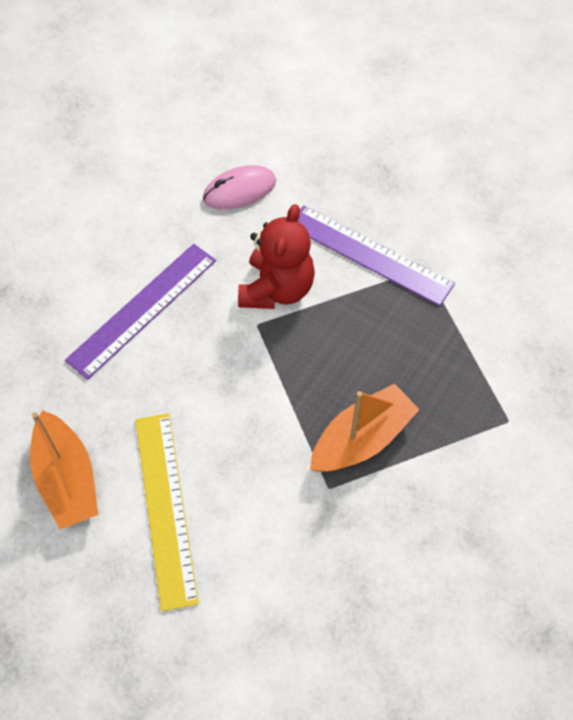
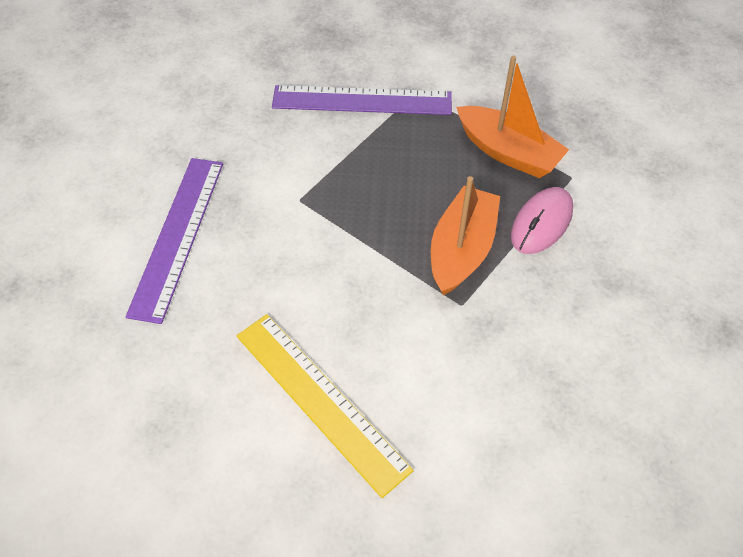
camera: 30 degrees left, 5 degrees down
orange boat [30,410,99,530] -> orange boat moved to [457,56,569,178]
pink mouse [203,165,276,209] -> pink mouse moved to [511,187,573,254]
red teddy bear [238,204,315,309] -> none

